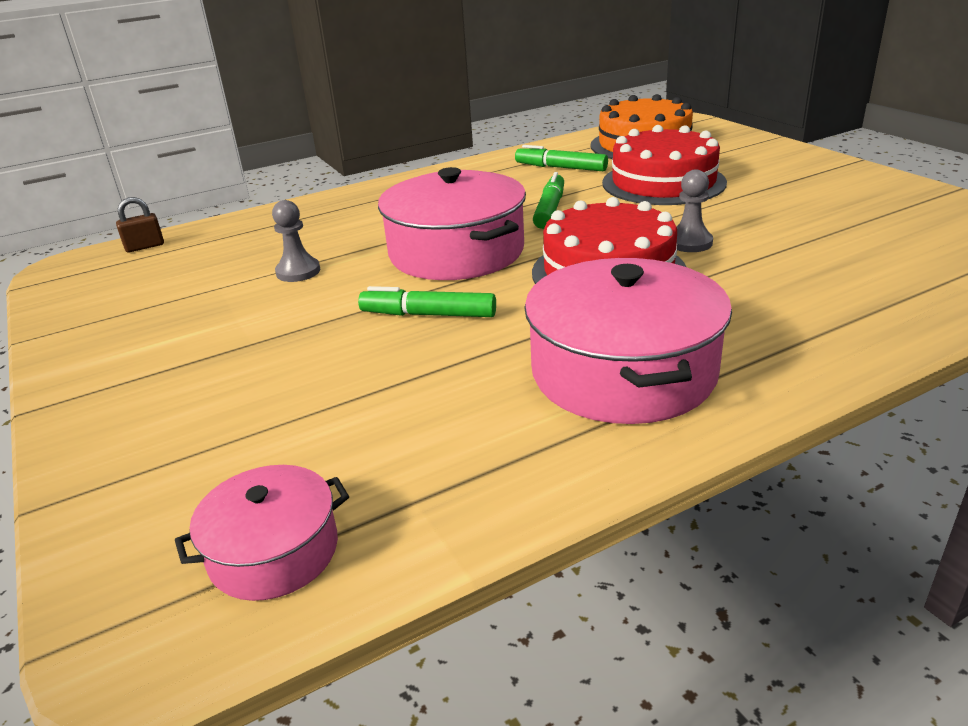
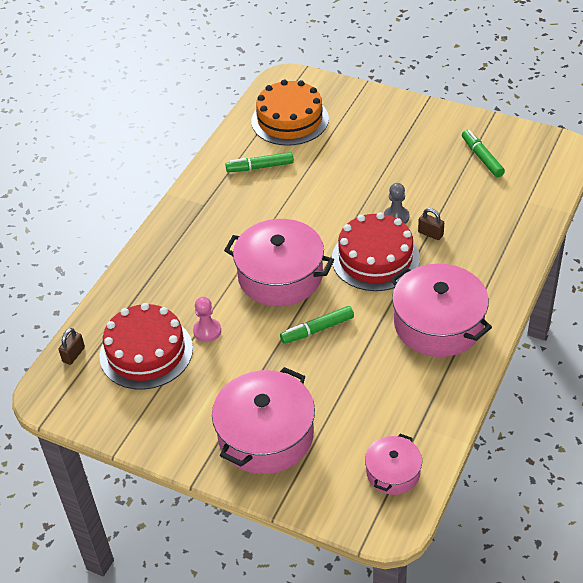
camera: 35 degrees left, 15 degrees up
grey pawn [272,200,320,282] -> pink pawn [193,297,221,342]
green marker [533,172,564,229] -> green marker moved to [462,130,505,177]
red cake [602,125,727,205] -> red cake moved to [100,303,193,390]
none -> pink pot [212,367,315,474]
none -> brown padlock [418,208,444,240]

